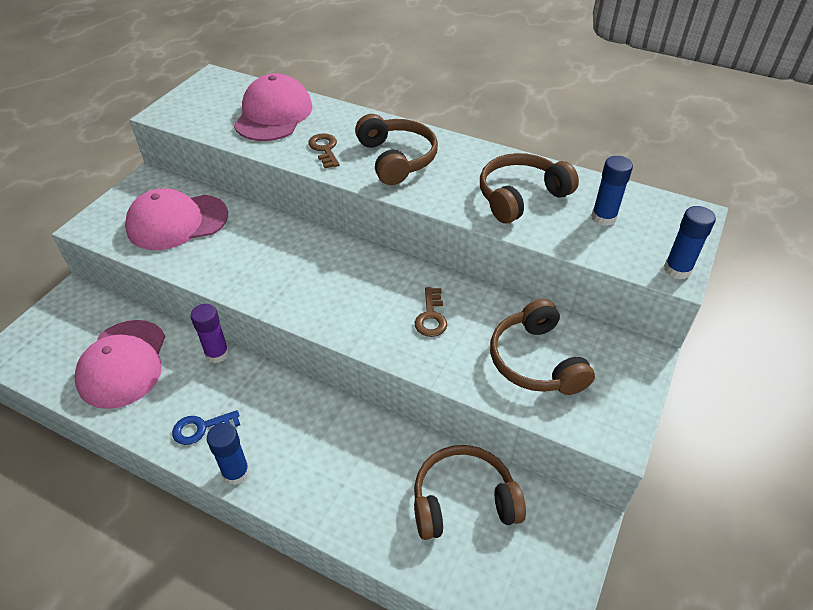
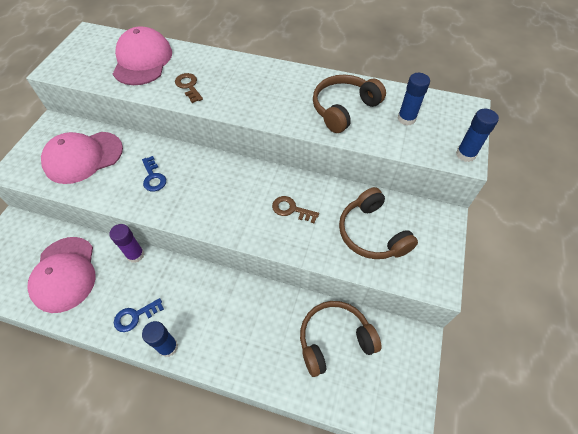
camera: 10 degrees left, 10 degrees up
brown headphones [355,114,438,185] -> none
brown key [415,287,447,337] -> brown key turned 120 degrees clockwise [272,196,319,223]
none -> blue key [142,156,166,192]

